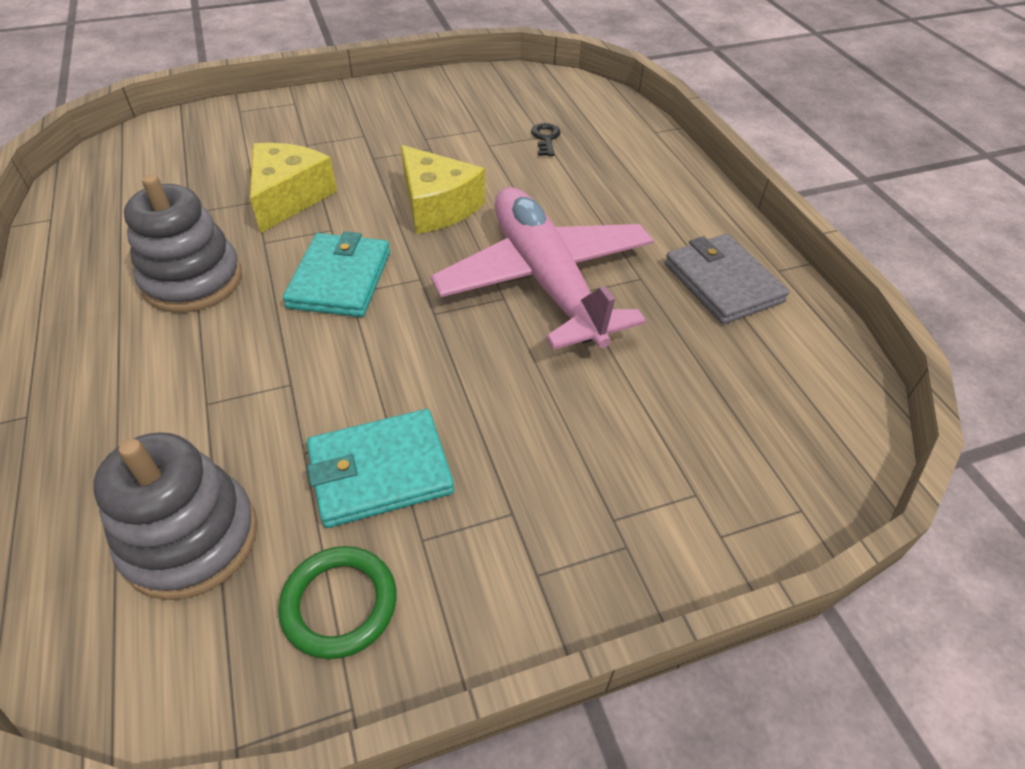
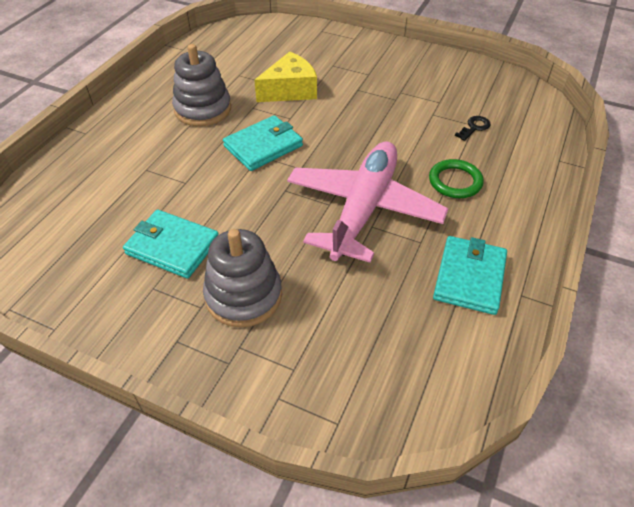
camera: 45 degrees right, 0 degrees up
grey stacking toy [93,432,257,600] -> grey stacking toy moved to [203,229,282,327]
green ring [278,546,397,659] -> green ring moved to [429,159,484,198]
yellow cheese [401,145,485,234] -> none
grey wallet [665,234,790,324] -> turquoise wallet [433,236,507,315]

